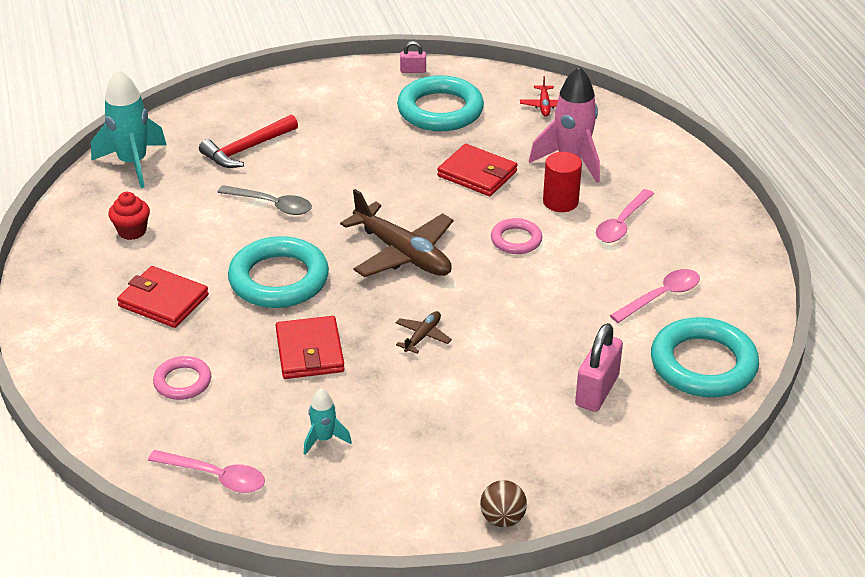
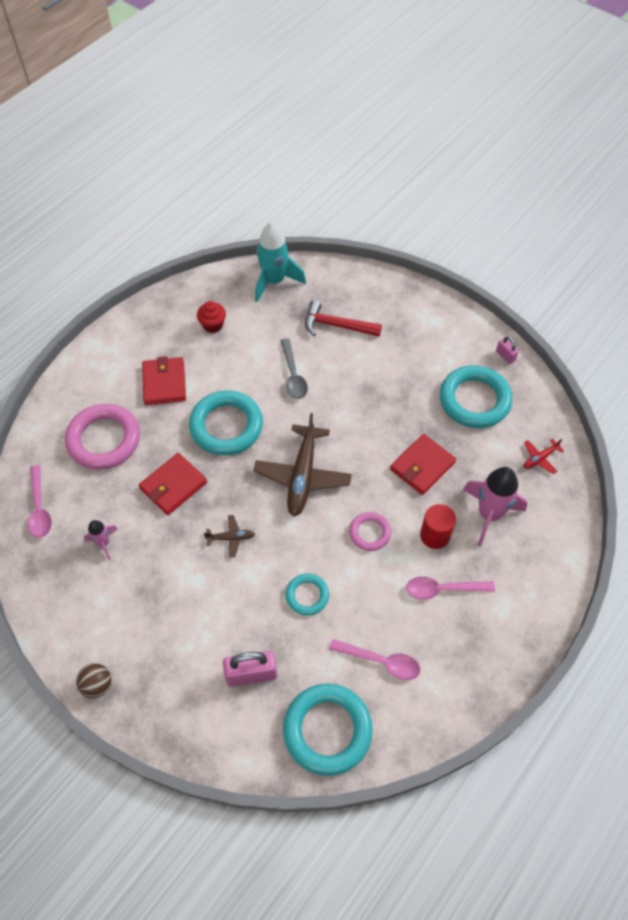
camera: 55 degrees right, 20 degrees up
pink ring [153,356,211,400] -> pink ring [65,404,140,470], size x1.88
turquoise rocket [304,389,352,455] -> pink rocket [84,520,118,560]
red wallet [437,144,518,196] -> red wallet turned 45 degrees clockwise [390,434,456,495]
none -> turquoise ring [286,574,329,616]

